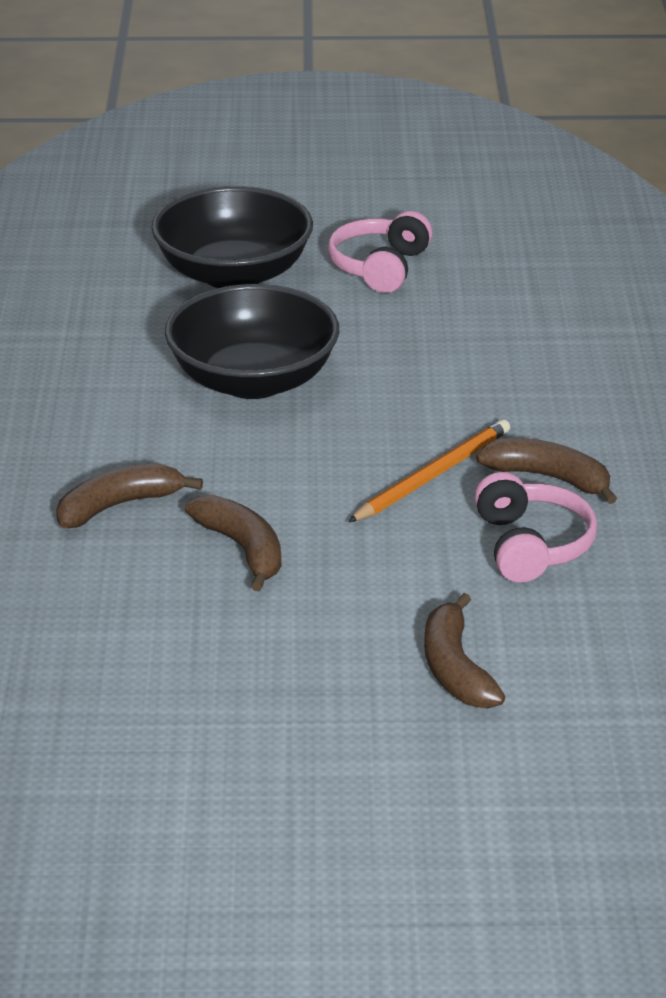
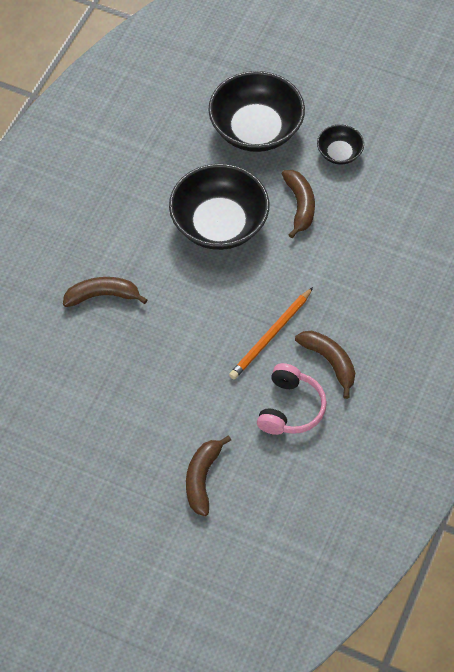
camera: 25 degrees right, 25 degrees up
brown banana [185,495,281,591] -> brown banana moved to [282,170,315,238]
pink headphones [328,211,433,293] -> black bowl [317,125,364,165]
orange pencil [348,419,510,522] -> orange pencil turned 150 degrees clockwise [229,287,313,380]

